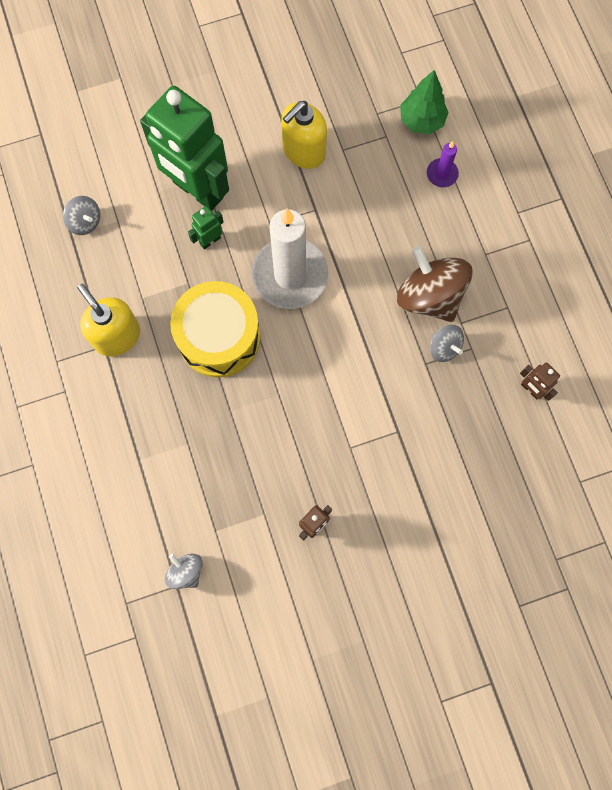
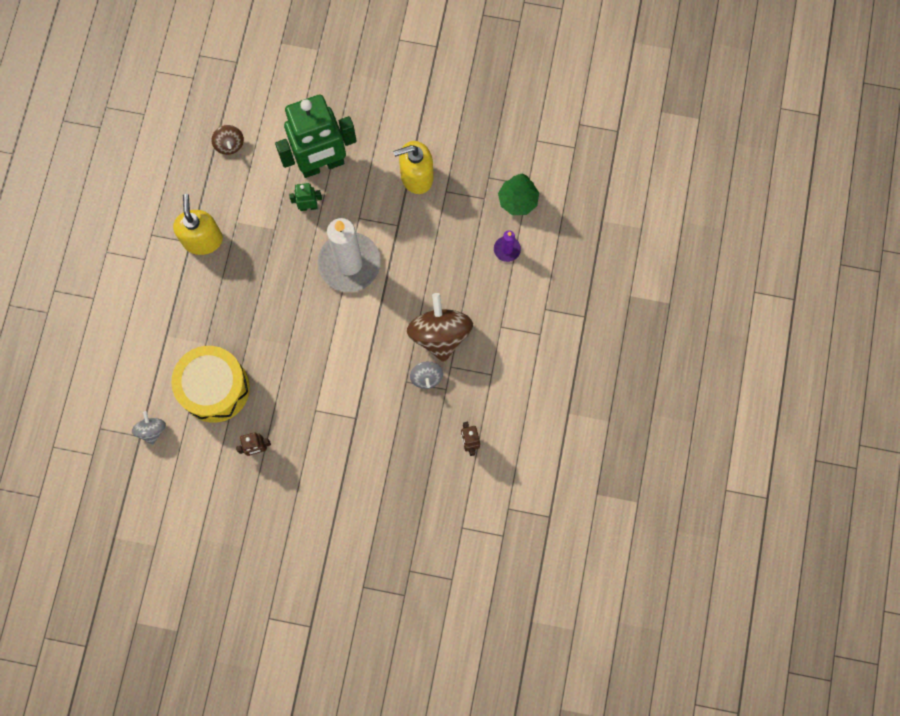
camera: 30 degrees right, 0 degrees up
grey spinning top [63,196,100,235] -> brown spinning top [211,125,244,155]
green robot [140,86,229,211] -> green robot turned 90 degrees counterclockwise [275,94,357,178]
yellow drum [170,281,261,377] -> yellow drum moved to [171,346,250,423]

